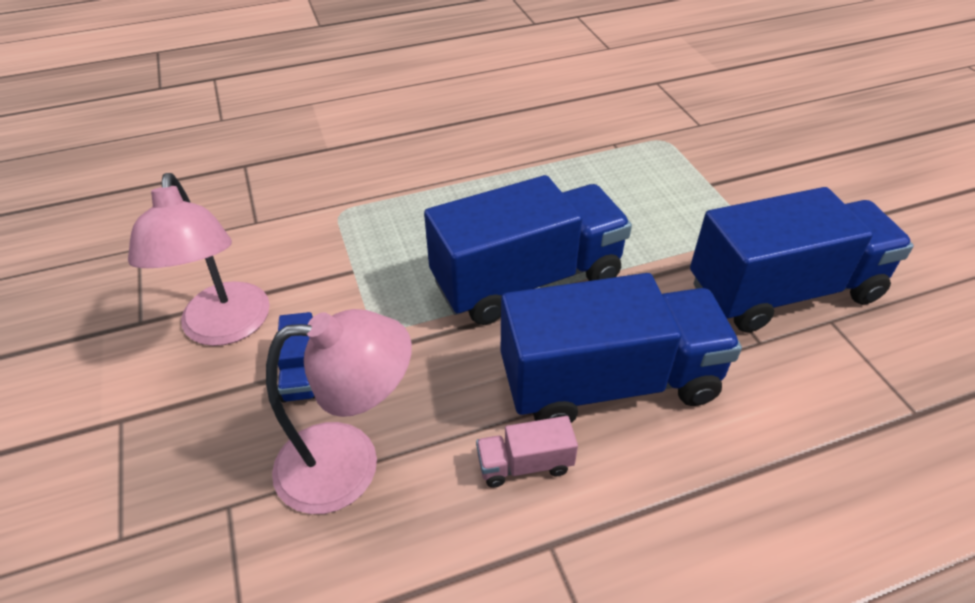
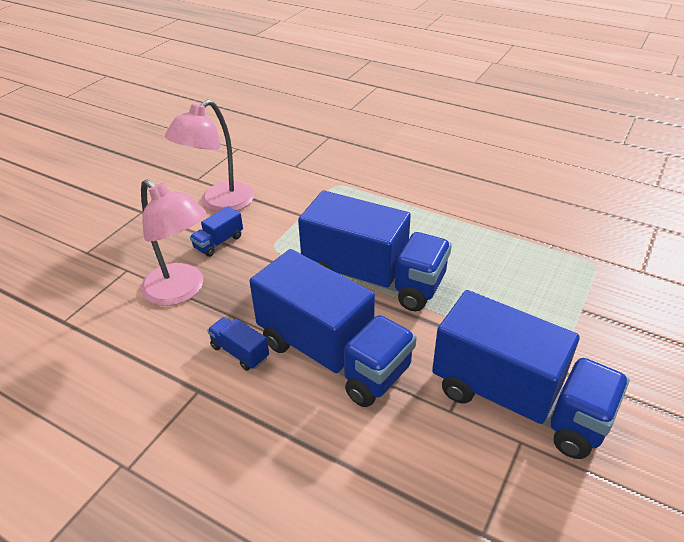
camera: 50 degrees right, 5 degrees down
pink truck [476,416,578,488] -> blue truck [207,317,269,371]

